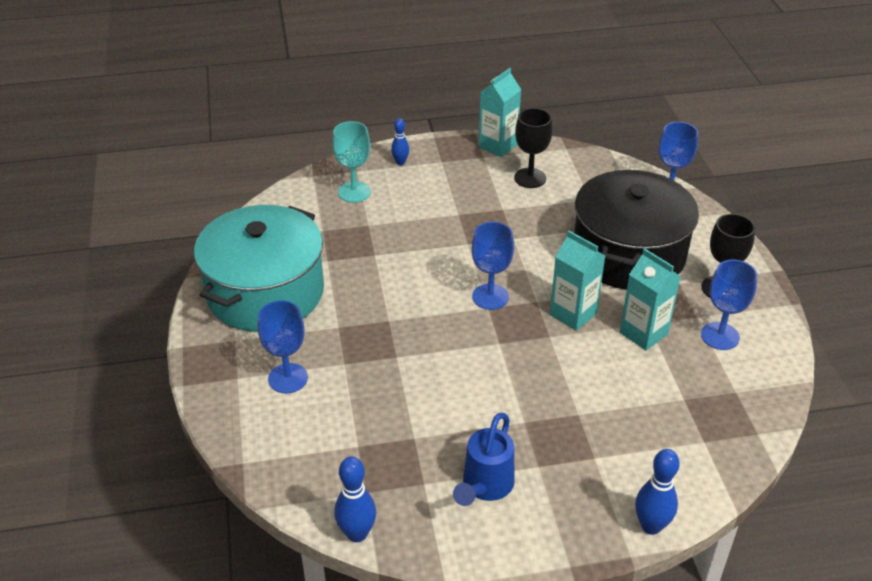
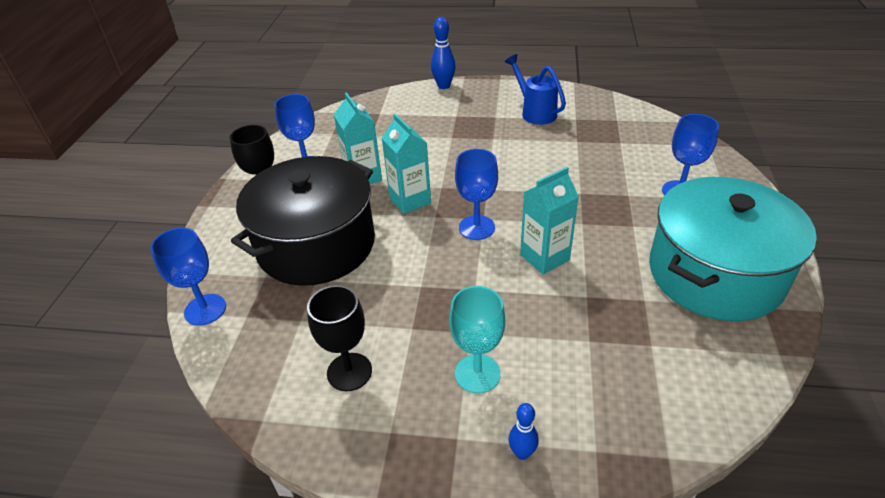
camera: 160 degrees left, 0 degrees up
turquoise goblet [332,121,371,203] -> turquoise goblet moved to [449,286,505,393]
blue bowling pin [334,456,376,542] -> none
blue watering can [453,413,515,506] -> blue watering can turned 75 degrees counterclockwise [505,54,566,125]
turquoise carton [479,68,521,157] -> turquoise carton moved to [520,167,579,275]

